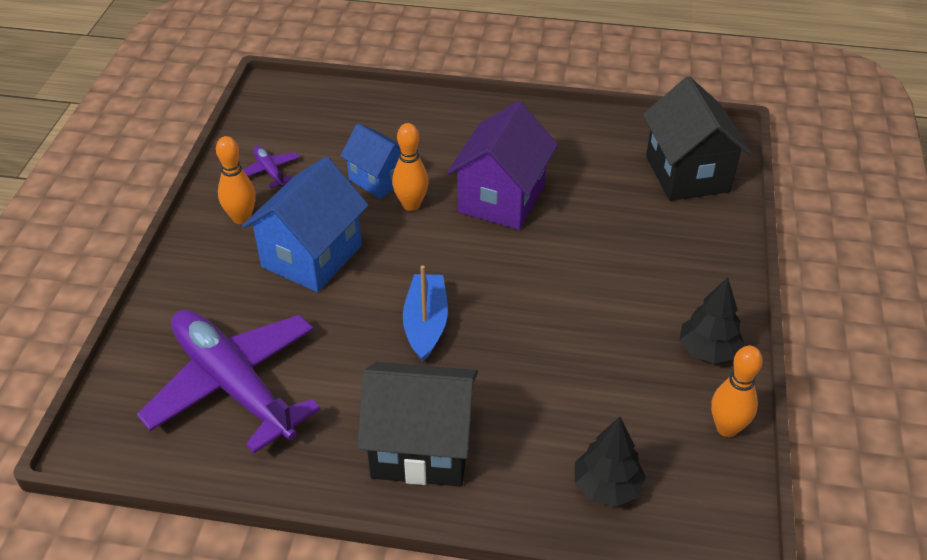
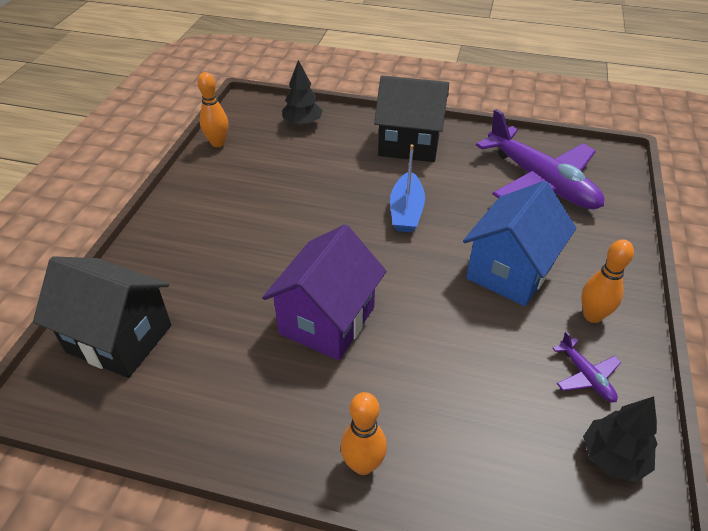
camera: 175 degrees left, 0 degrees up
blue house [340,123,400,199] -> none
orange bowling pin [392,123,428,211] -> orange bowling pin moved to [340,392,387,475]
black house [643,76,751,201] -> black house turned 60 degrees counterclockwise [33,256,171,378]
black tree [679,277,744,363] -> black tree moved to [583,396,658,482]

